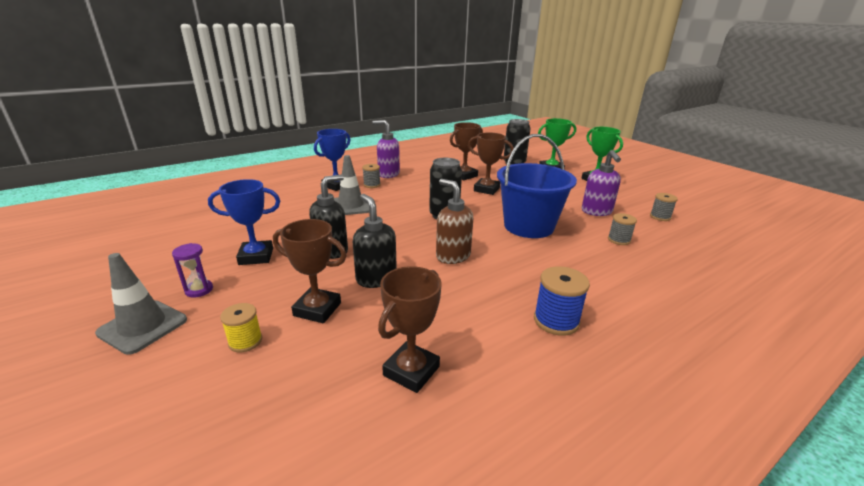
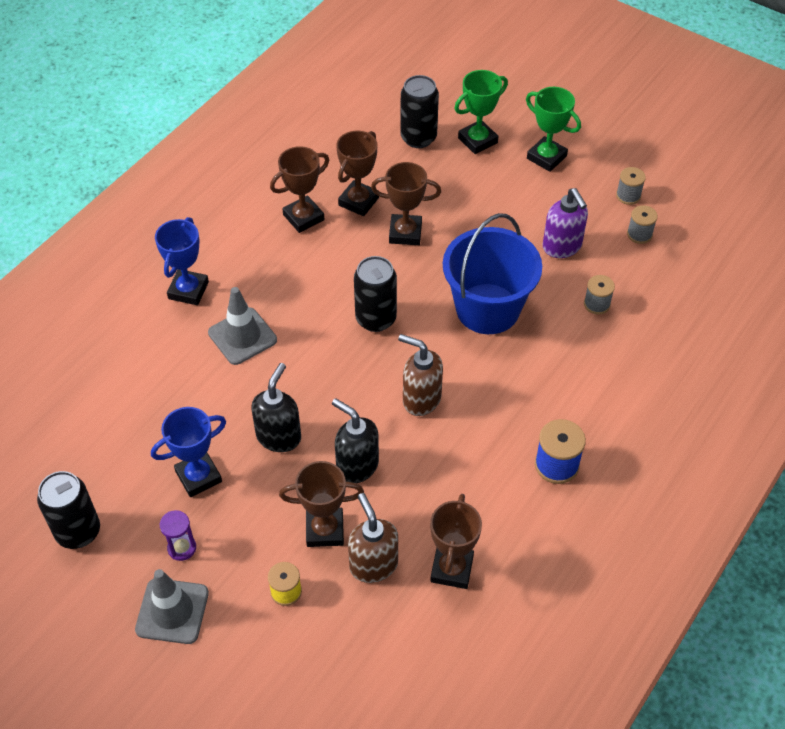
camera: 20 degrees left, 25 degrees up
grey spool [362,164,381,188] -> grey spool moved to [616,167,646,205]
purple soap dispenser [372,120,400,178] -> none
none -> black can [37,471,100,549]
none -> brown trophy [270,146,329,233]
none -> brown soap dispenser [348,493,398,583]

